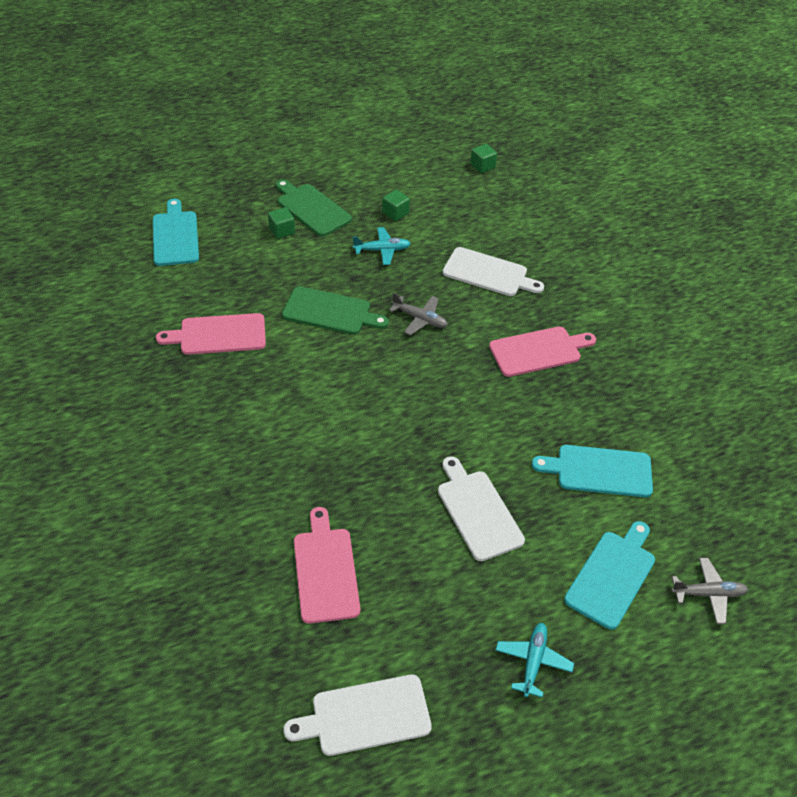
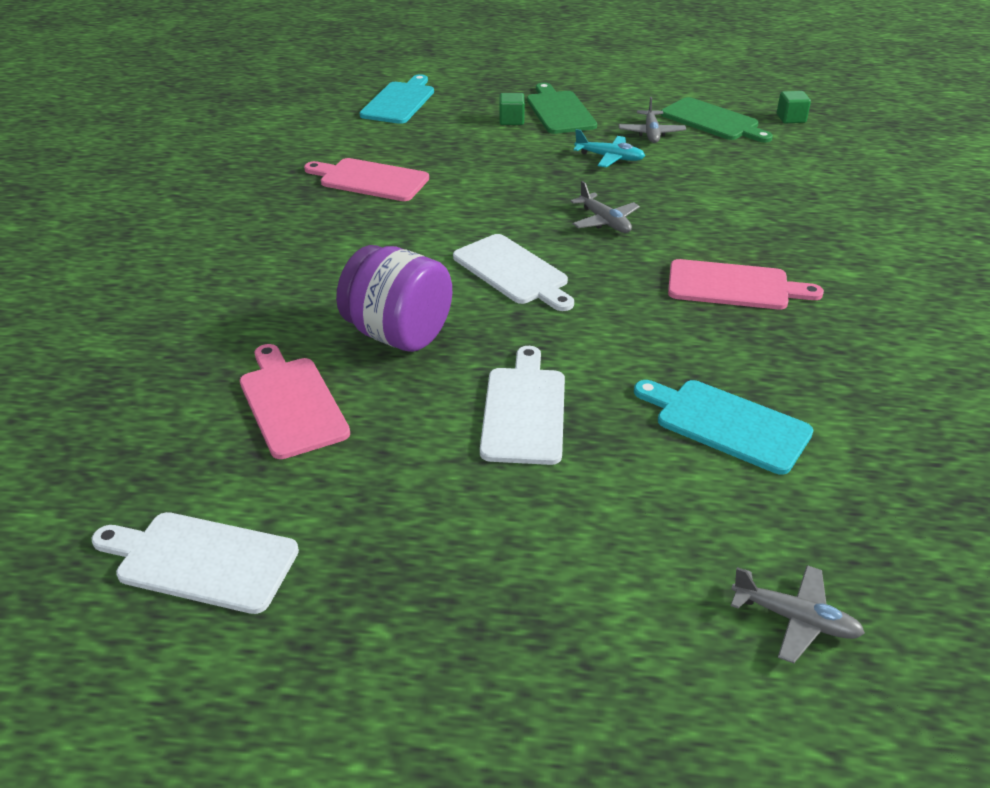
camera: 30 degrees right, 10 degrees down
green cutting board [282,286,389,334] -> green cutting board moved to [661,97,773,142]
pink cutting board [294,507,360,624] -> pink cutting board turned 45 degrees counterclockwise [240,344,350,459]
green cube [382,190,410,221] -> grey plane [619,97,686,143]
white cutting board [443,247,544,296] -> white cutting board moved to [453,234,574,311]
turquoise plane [496,623,574,697] -> none
turquoise cutting board [564,521,655,630] -> none
none -> purple jar [336,245,452,352]

